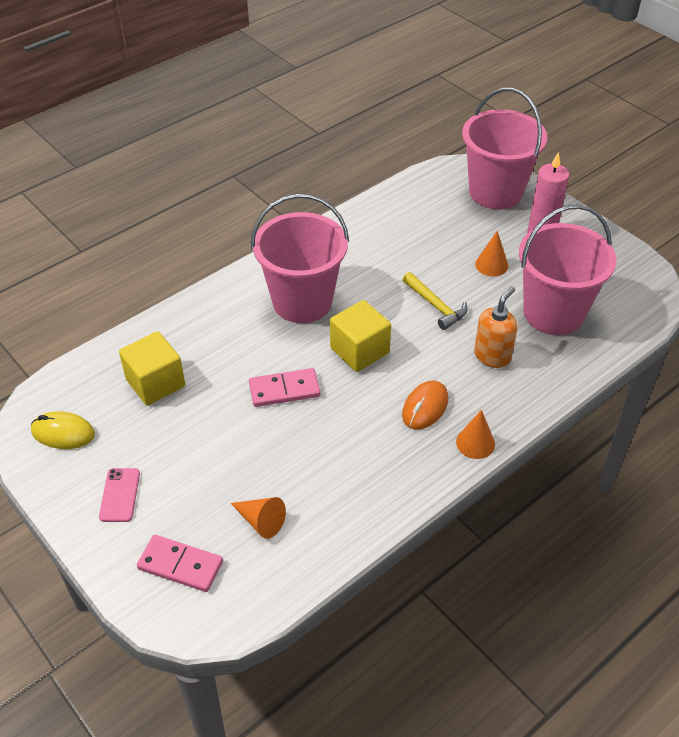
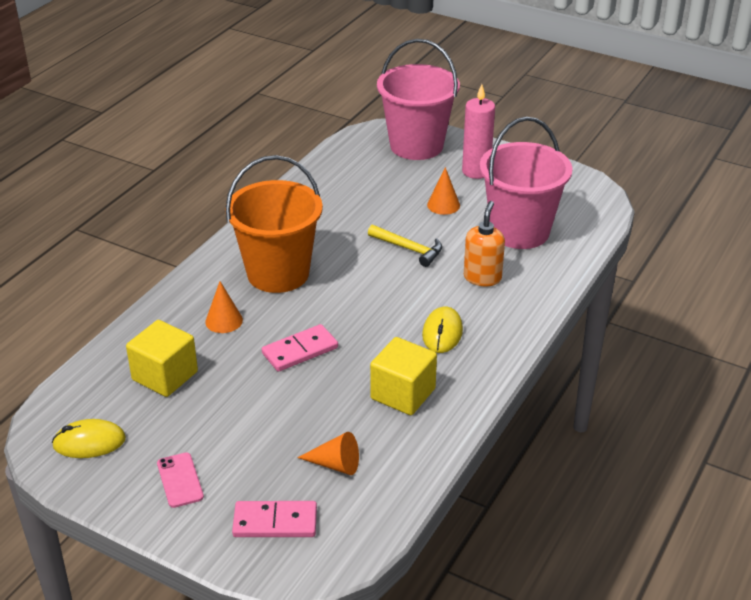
camera: 20 degrees left, 10 degrees down
pink bucket [251,194,349,323] -> orange bucket [225,155,323,293]
yellow cube [330,300,391,372] -> yellow cube moved to [370,337,437,415]
orange mouse [402,381,448,430] -> yellow mouse [422,307,463,353]
orange cone [456,410,495,459] -> orange cone moved to [205,281,243,333]

